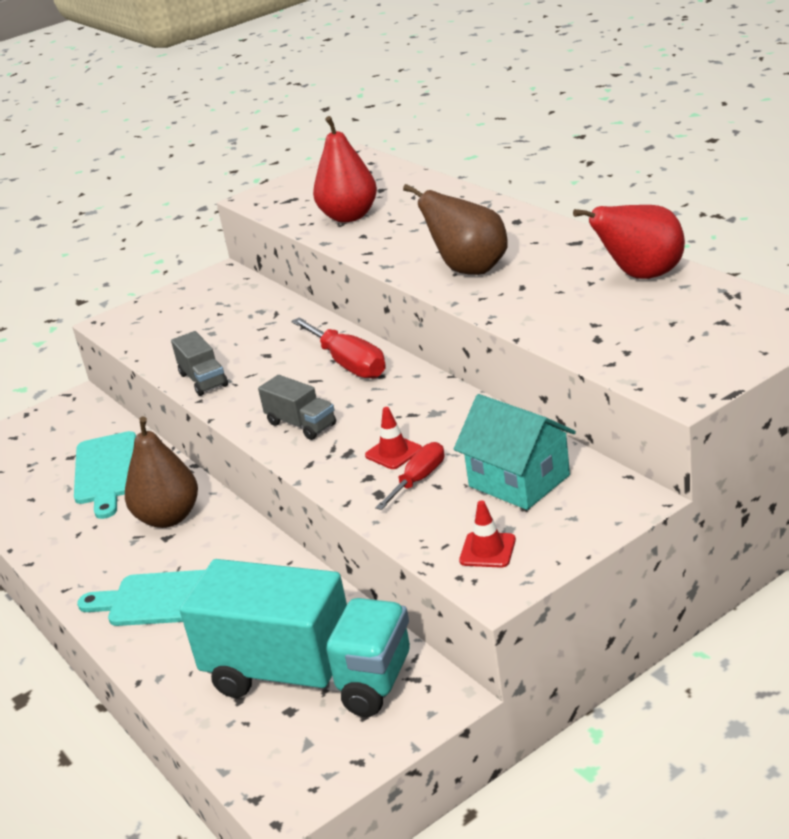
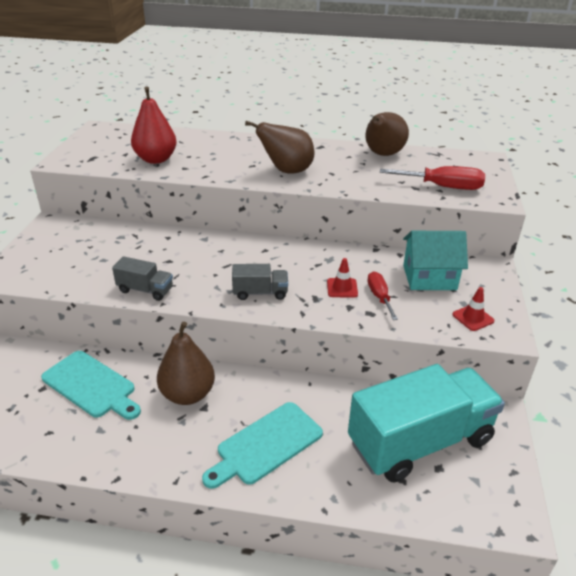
camera: 50 degrees left, 5 degrees up
red screwdriver [291,317,386,379] -> red screwdriver moved to [380,166,485,190]
red pear [573,205,685,279] -> brown pear [365,112,409,156]

